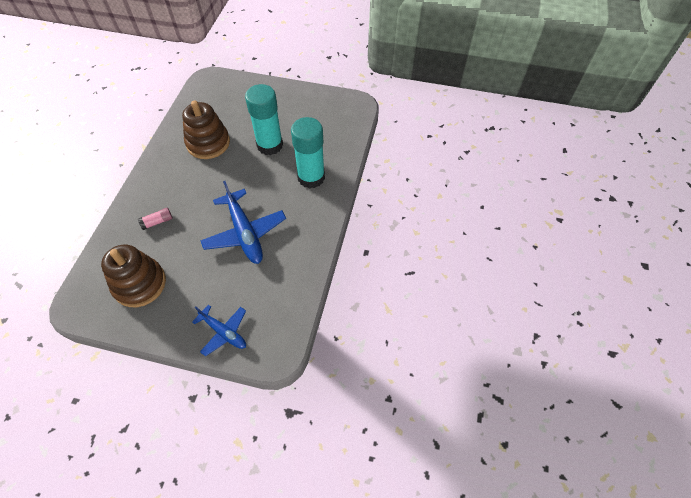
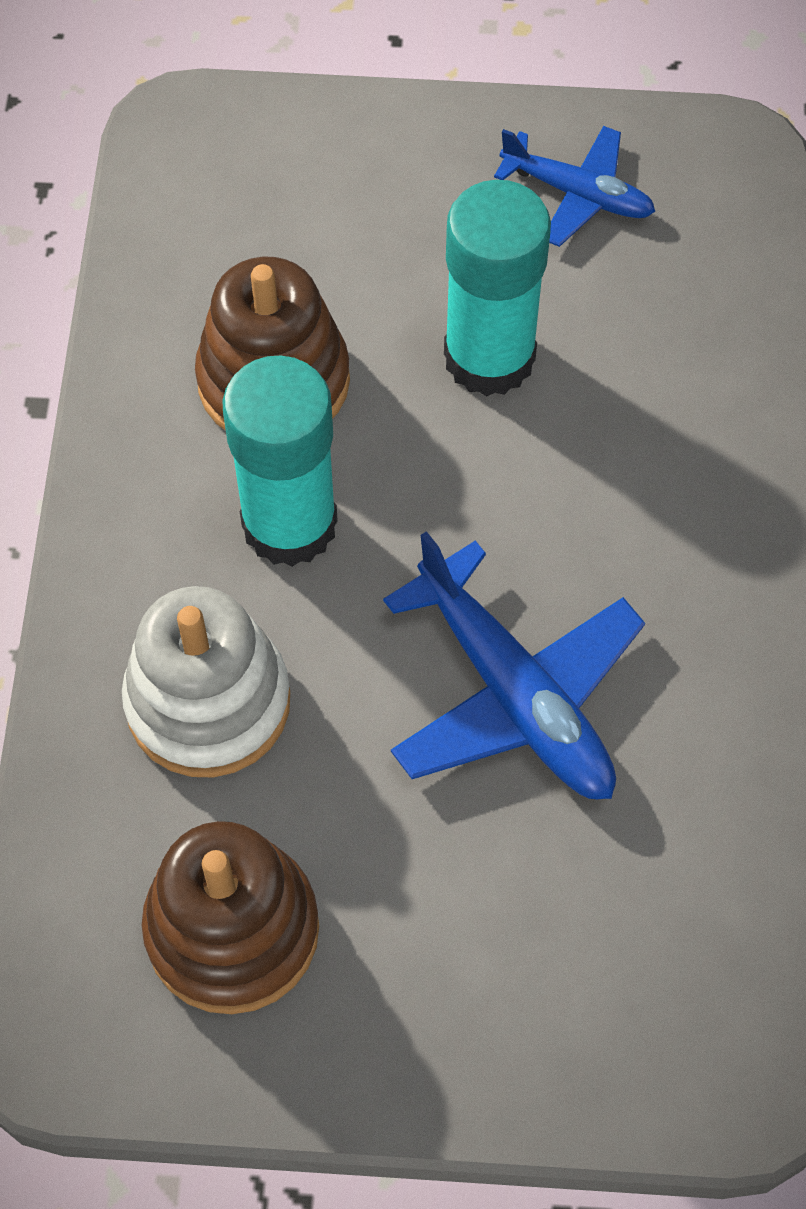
camera: 10 degrees left, 5 degrees up
pink glue stick [138,208,173,230] -> white stacking toy [122,586,290,777]
blue plane [192,304,246,356] -> blue plane moved to [494,126,655,247]
turquoise glue stick [291,117,325,189] -> turquoise glue stick moved to [222,355,338,567]

